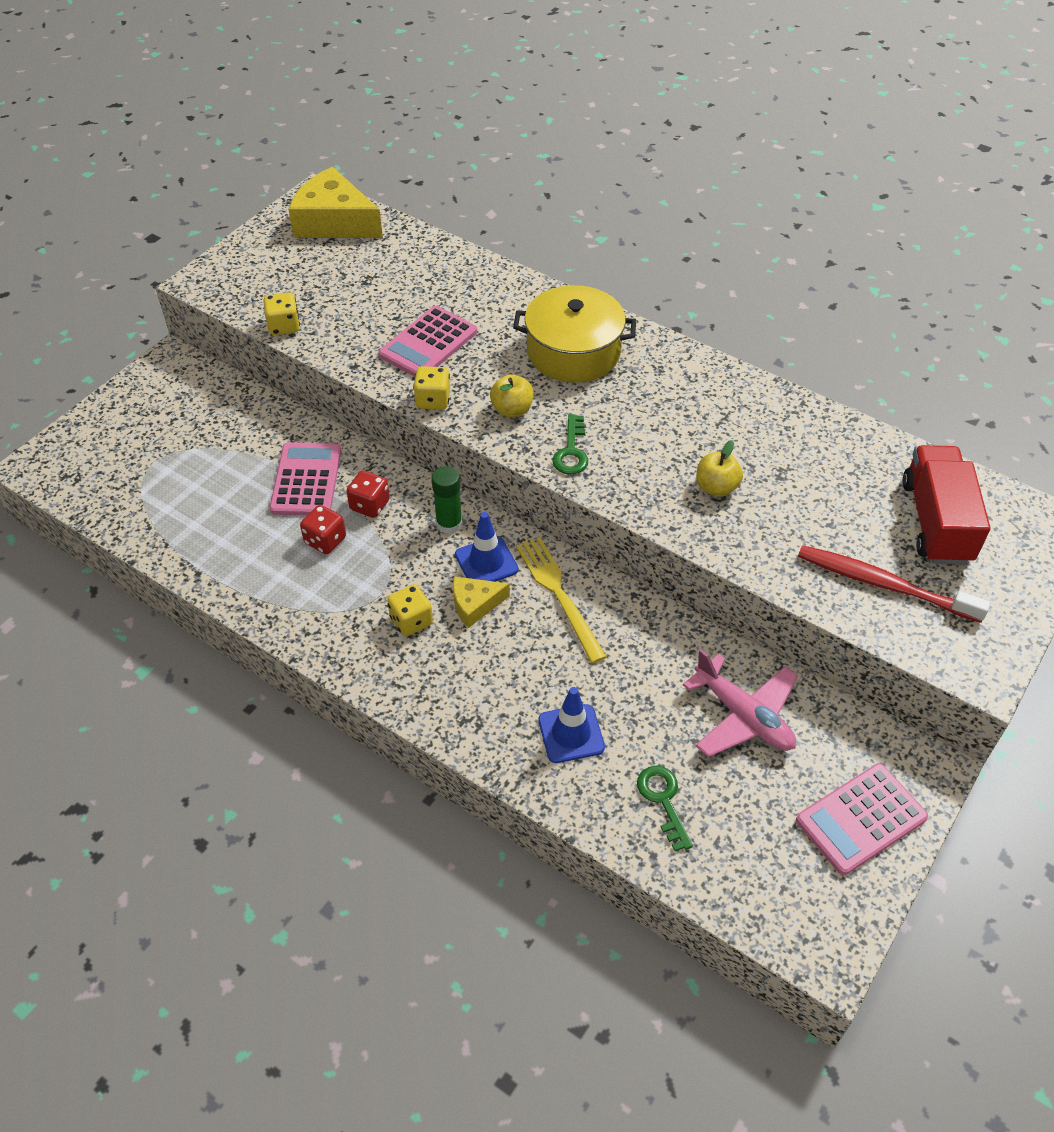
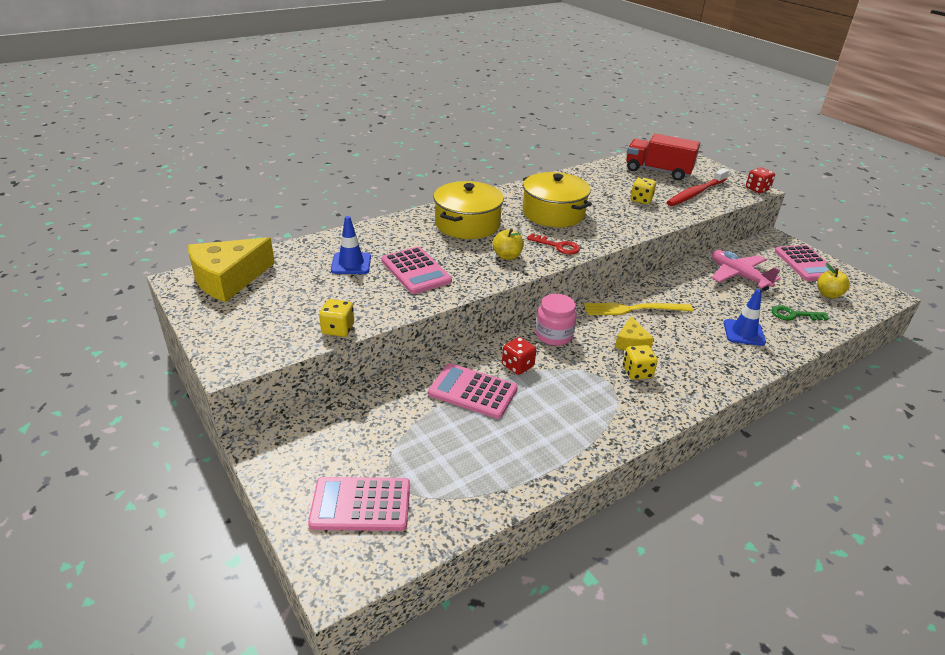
camera: 70 degrees left, 15 degrees down
red dice [300,505,346,554] -> red dice moved to [746,167,775,193]
yellow dice [413,366,450,410] -> yellow dice moved to [630,177,656,204]
green glue stick [432,466,462,534] -> pink jar [536,294,577,346]
blue traffic cone [455,512,518,582] -> blue traffic cone moved to [331,216,371,274]
green key [553,414,588,475] -> red key [527,234,580,255]
pink plane [683,649,798,757] -> pink plane turned 105 degrees counterclockwise [712,250,781,291]
yellow apple [696,440,743,497] -> yellow apple moved to [817,263,850,299]
none -> pink calculator [308,477,410,531]
none -> yellow pot [522,172,592,227]

